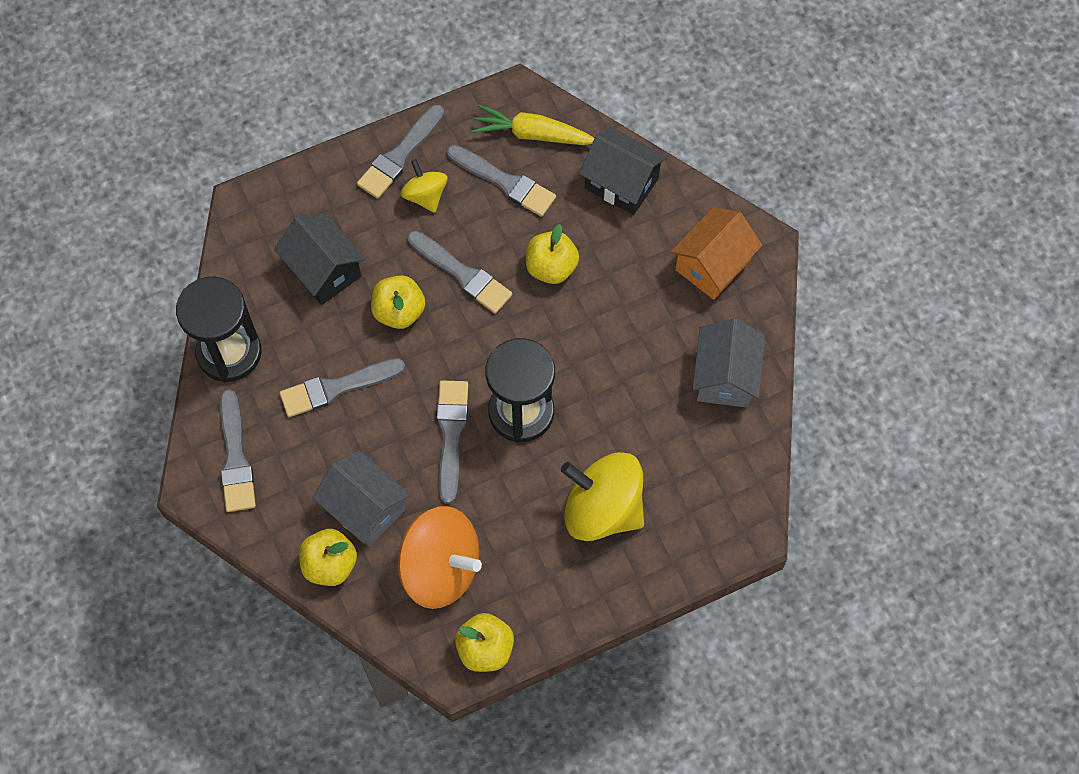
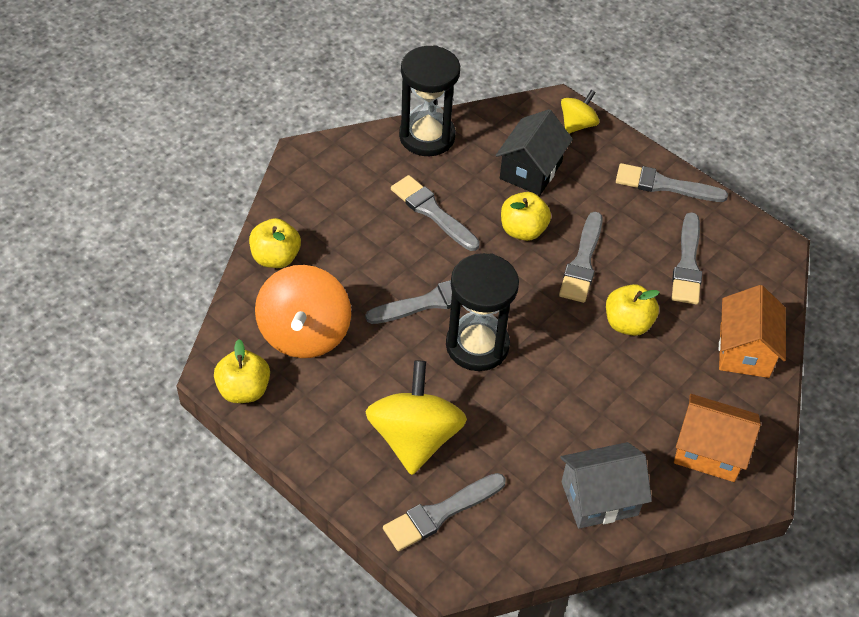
camera: 65 degrees right, 15 degrees down
grey brush [220,389,256,512] -> grey brush moved to [383,473,506,551]
grey house [313,450,410,547] -> none
yellow spinning top [400,159,448,213] -> yellow spinning top moved to [561,90,599,133]
yellow carrot [471,104,594,145] -> none
black house [579,127,667,215] -> orange house [719,285,786,378]

